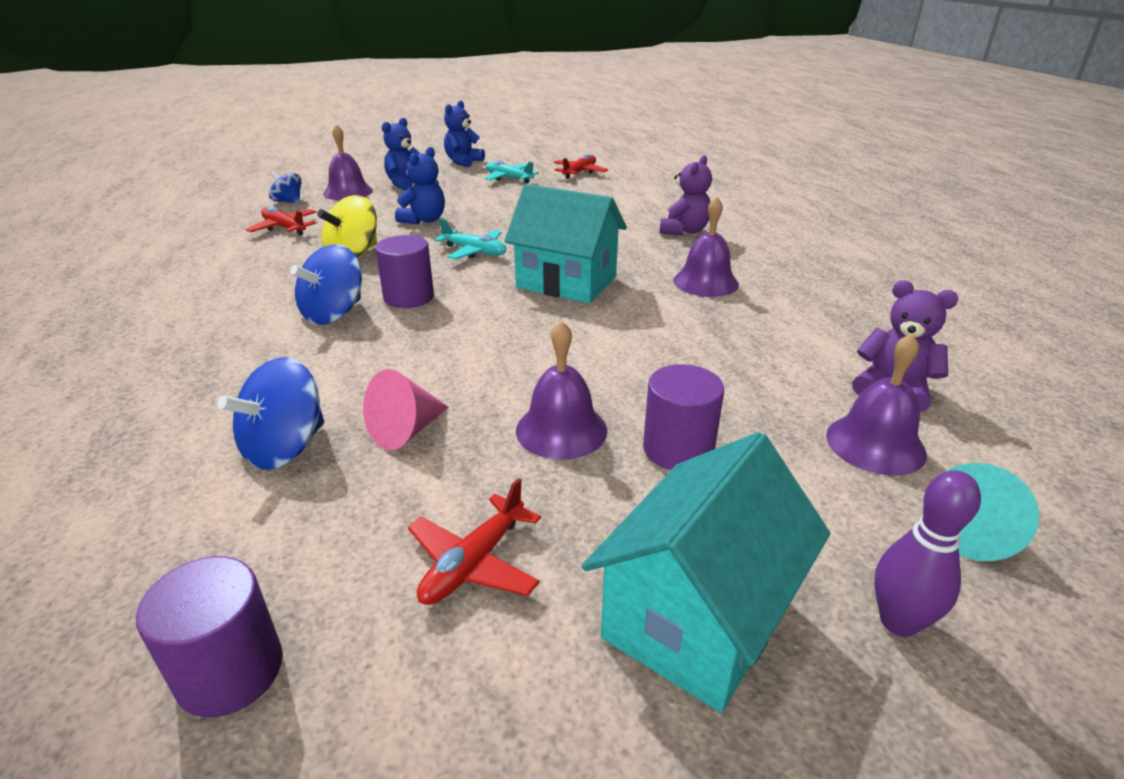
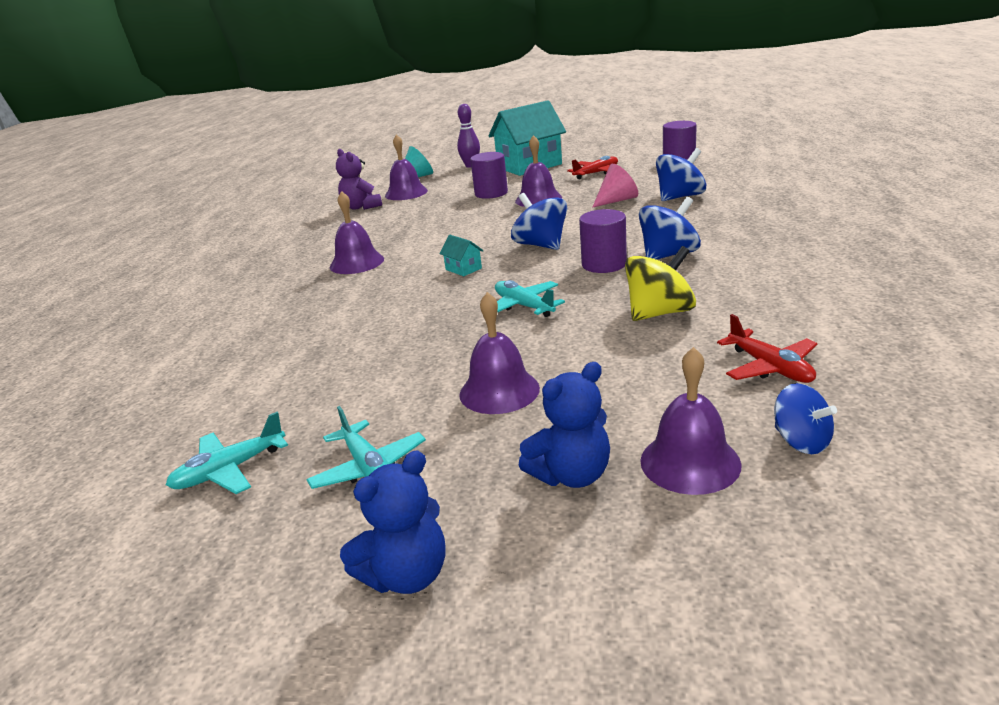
camera: 155 degrees left, 5 degrees down
blue teddy bear [395,147,445,224] -> none
turquoise house [504,184,627,304] -> turquoise house [439,235,484,276], size x0.40
red plane [554,154,608,179] -> turquoise plane [166,412,288,494]
purple teddy bear [660,155,712,236] -> none
none -> purple bell [459,292,540,414]
none -> blue spinning top [511,193,567,250]

